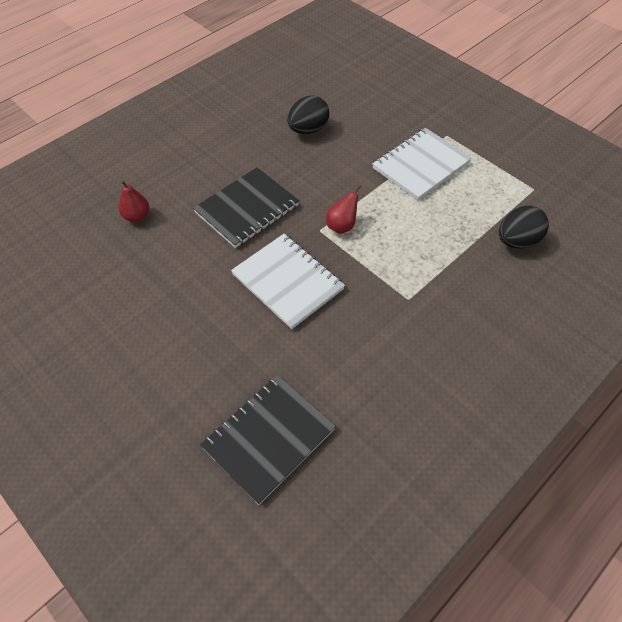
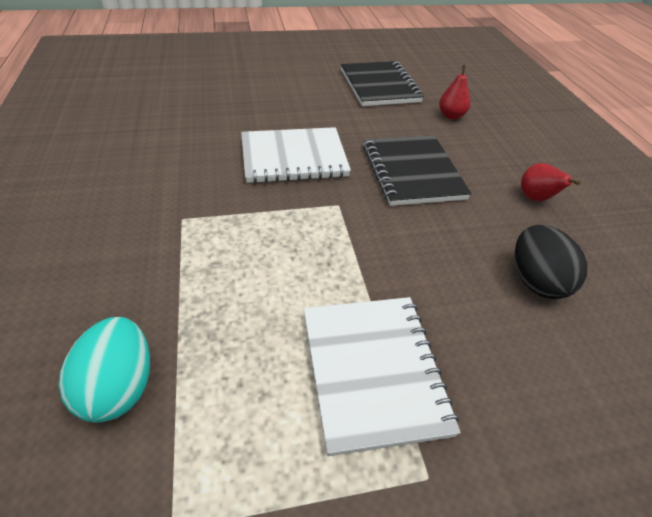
camera: 120 degrees right, 10 degrees down
black notebook [200,375,336,505] -> black notebook moved to [341,61,424,106]
red pear [326,185,361,234] -> red pear moved to [521,163,581,201]
black egg [499,206,549,248] -> turquoise egg [59,317,150,423]

